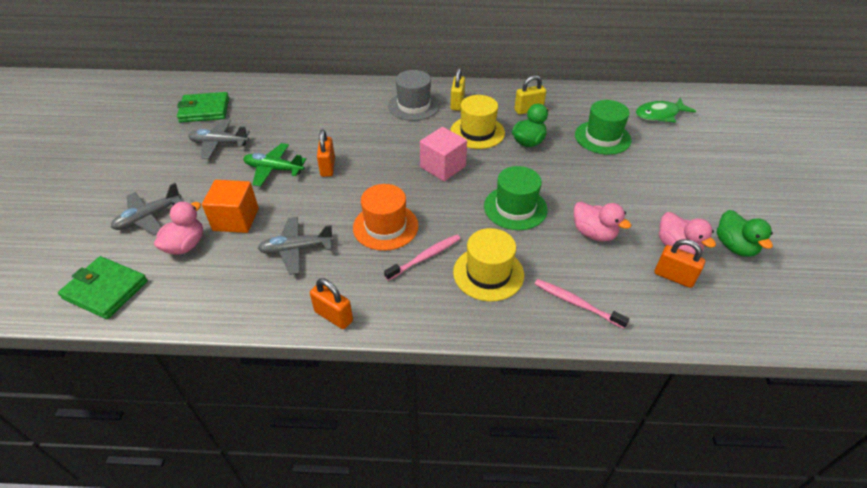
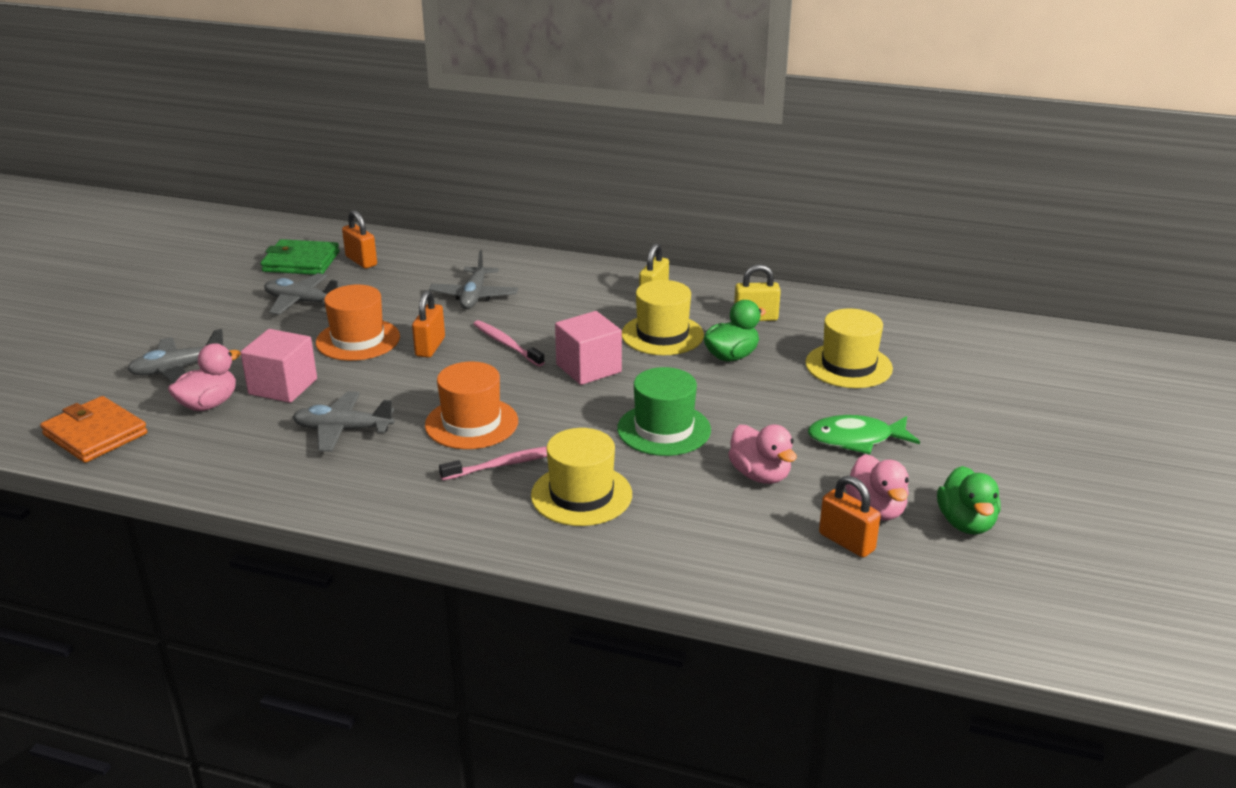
camera: 15 degrees right, 15 degrees down
green wallet [58,256,148,319] -> orange wallet [40,396,148,463]
orange cube [202,180,259,233] -> pink cube [240,329,317,403]
green plane [243,143,306,187] -> orange hat [316,285,400,361]
orange padlock [310,278,353,329] -> orange padlock moved to [342,210,377,269]
grey hat [388,70,440,121] -> none
pink toothbrush [535,279,629,329] -> pink toothbrush moved to [473,320,545,367]
green hat [575,100,631,155] -> yellow hat [805,308,893,388]
green fish [636,98,696,122] -> green fish moved to [808,415,920,454]
none -> grey plane [429,250,518,309]

